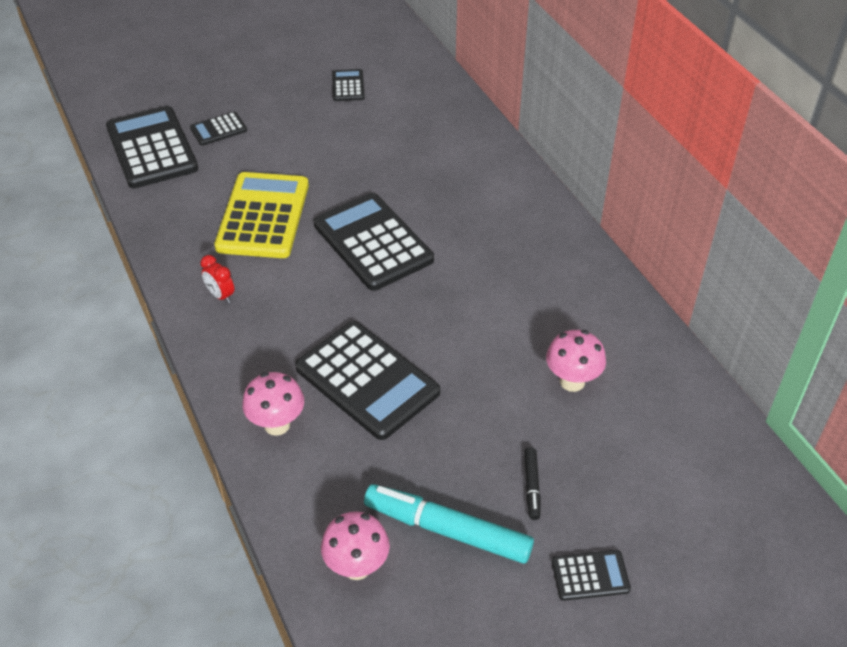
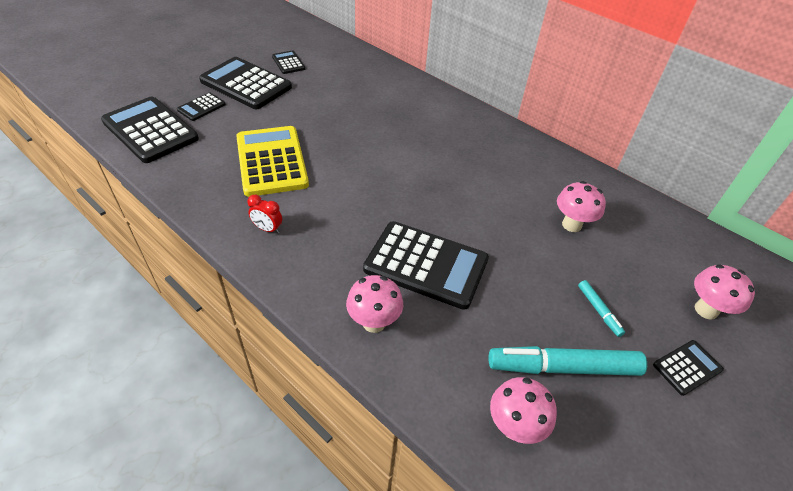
camera: 25 degrees left, 0 degrees up
black calculator [314,193,434,291] -> black calculator moved to [199,57,292,109]
black marker [524,447,541,520] -> turquoise marker [578,280,625,337]
none -> pink mushroom [694,264,755,320]

